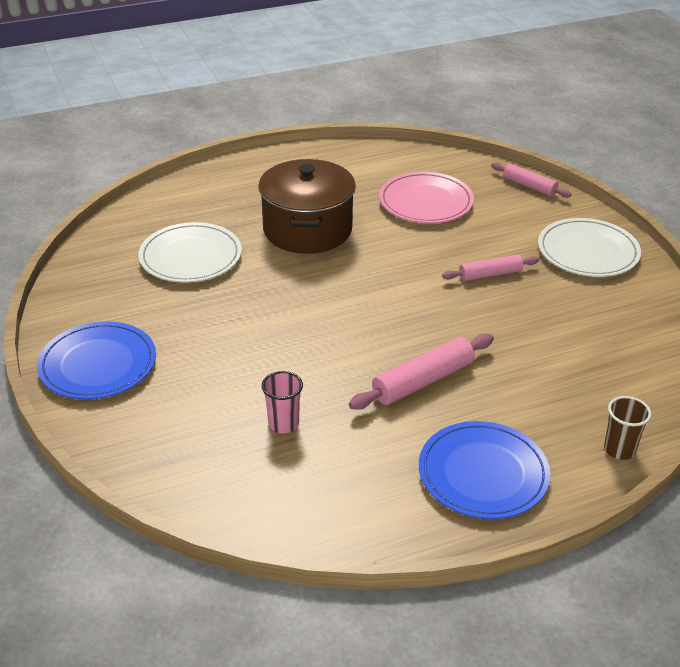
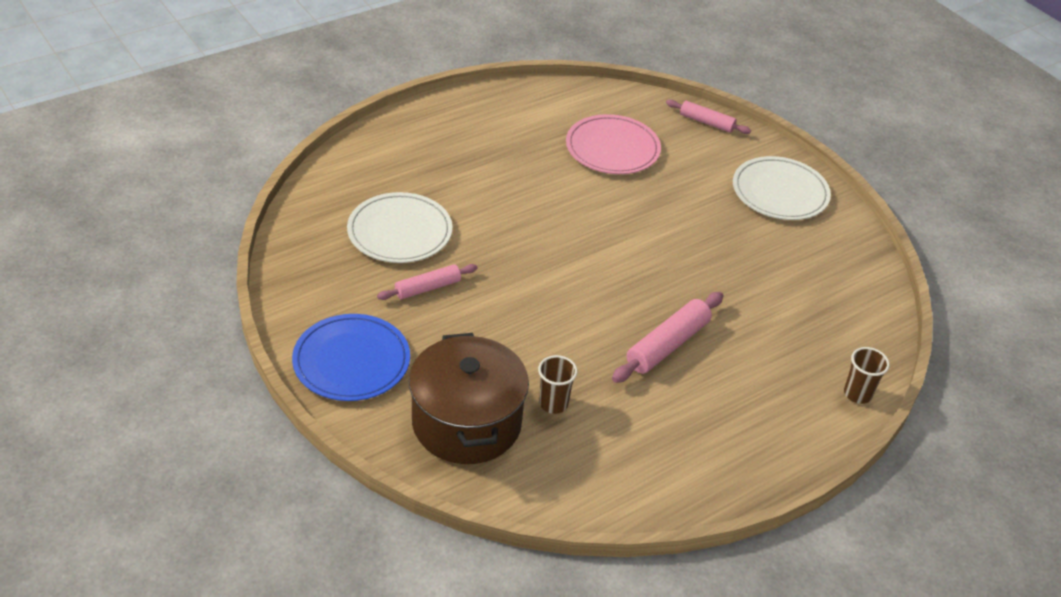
camera: 15 degrees left, 5 degrees up
brown pot [258,159,356,254] -> brown pot moved to [409,333,529,464]
pink cup [261,371,303,433] -> brown cup [538,355,578,414]
blue plate [419,421,550,519] -> none
pink rolling pin [442,254,539,281] -> pink rolling pin moved to [377,264,478,300]

